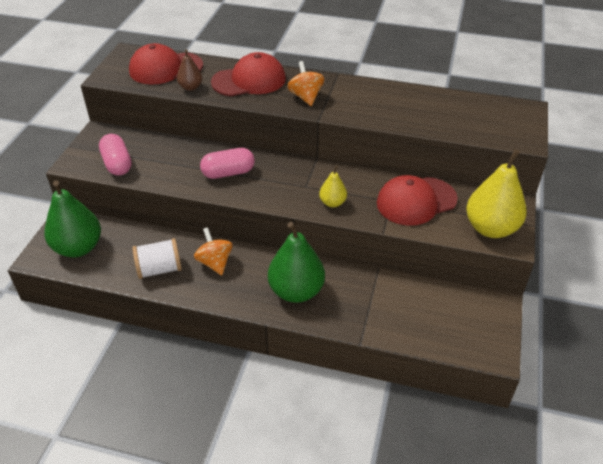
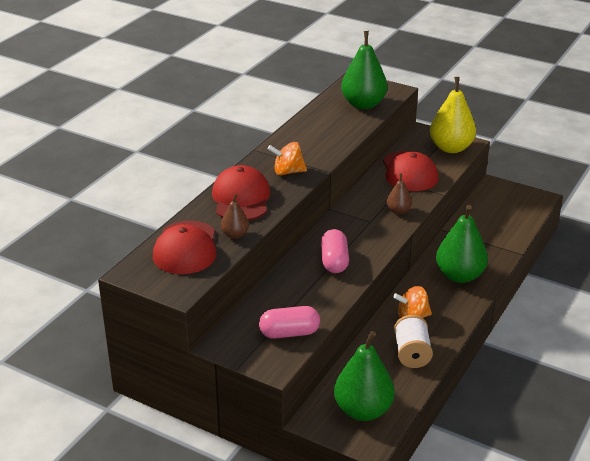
camera: 75 degrees left, 10 degrees down
yellow pear [319,165,347,207] -> brown pear [387,173,412,215]
none -> green pear [341,31,387,109]

